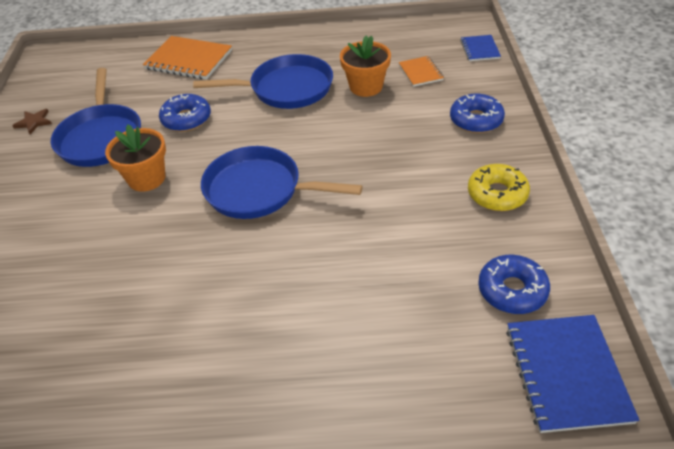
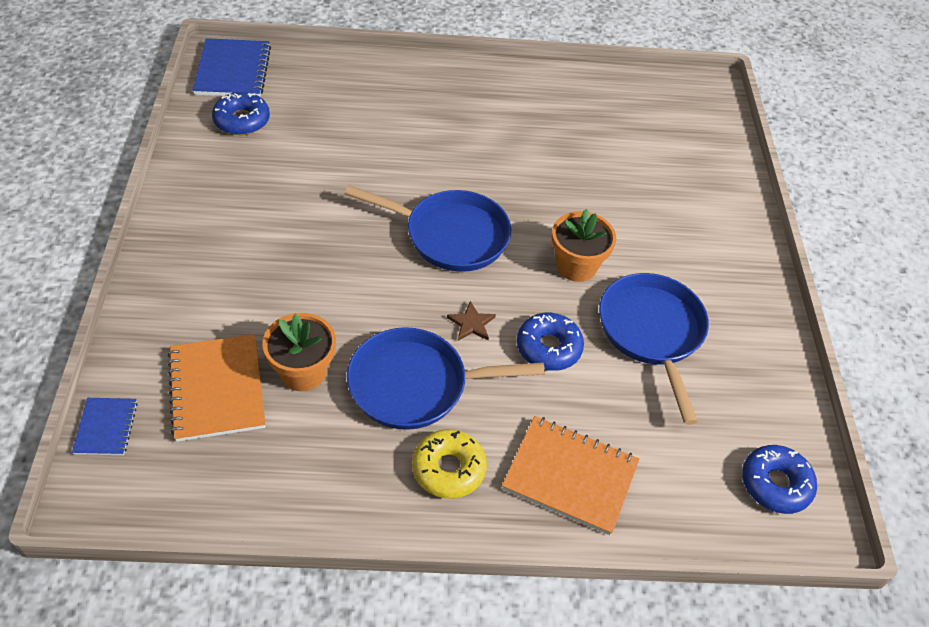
camera: 175 degrees right, 5 degrees up
brown star [12,109,52,134] -> brown star moved to [447,301,496,341]
orange notebook [399,56,444,87] -> orange notebook [168,334,265,442], size x1.81
blue donut [450,94,505,133] -> blue donut moved to [742,445,817,514]
yellow donut [468,164,530,211] -> yellow donut moved to [412,429,487,499]

